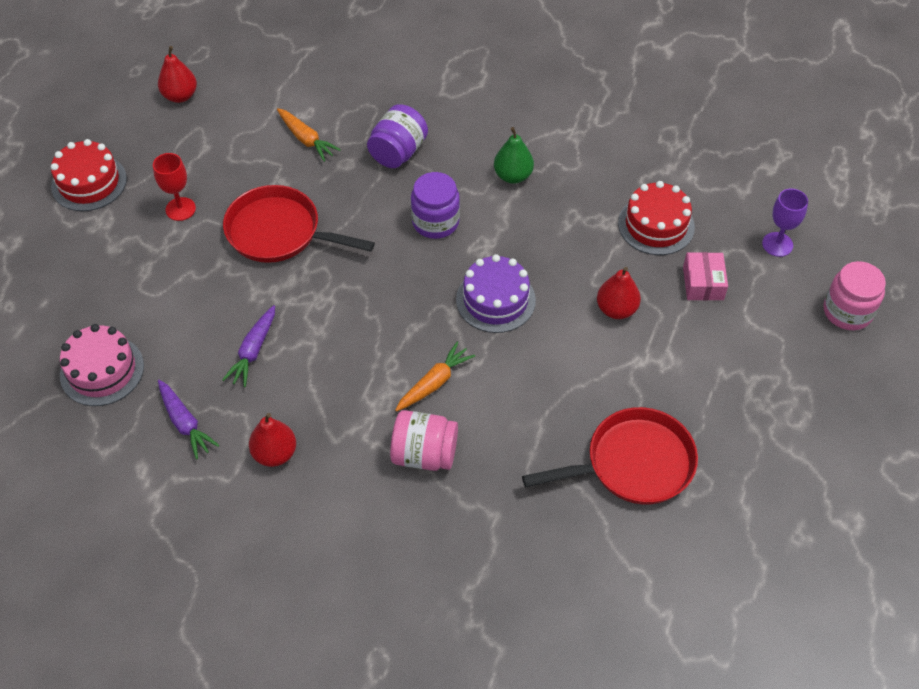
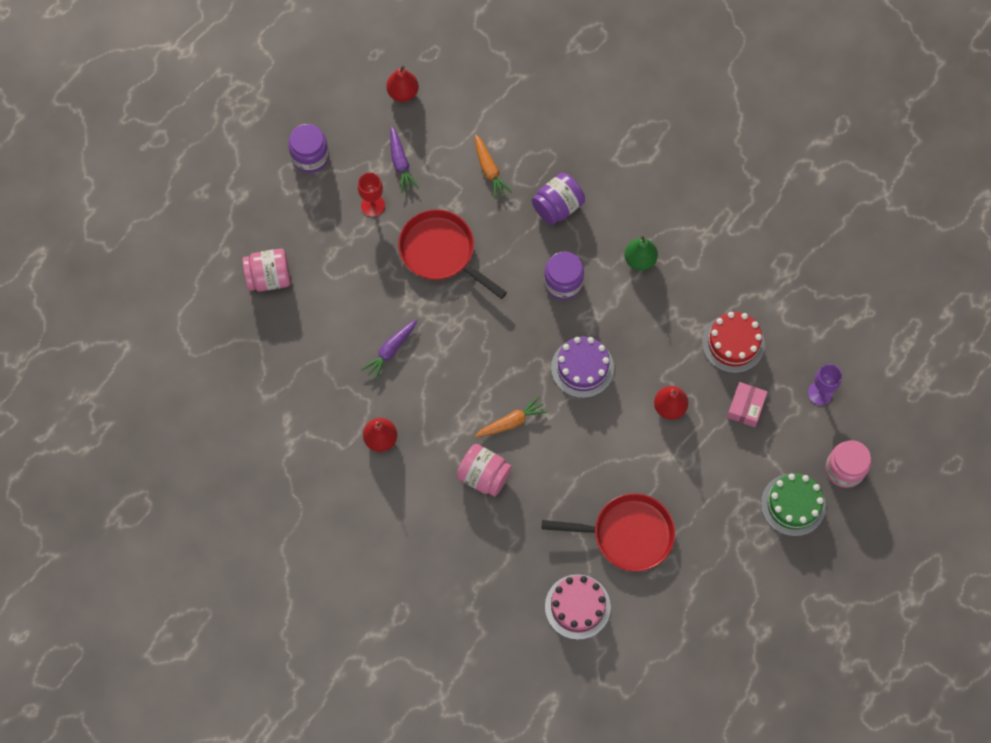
camera: 20 degrees right, 15 degrees up
red cake [51,139,127,211] -> purple jar [288,124,329,173]
pink cake [60,324,144,406] -> pink cake moved to [545,574,611,640]
purple carrot [158,380,219,460] -> purple carrot moved to [390,126,419,193]
none -> pink jar [242,248,291,292]
none -> green cake [761,473,826,536]

